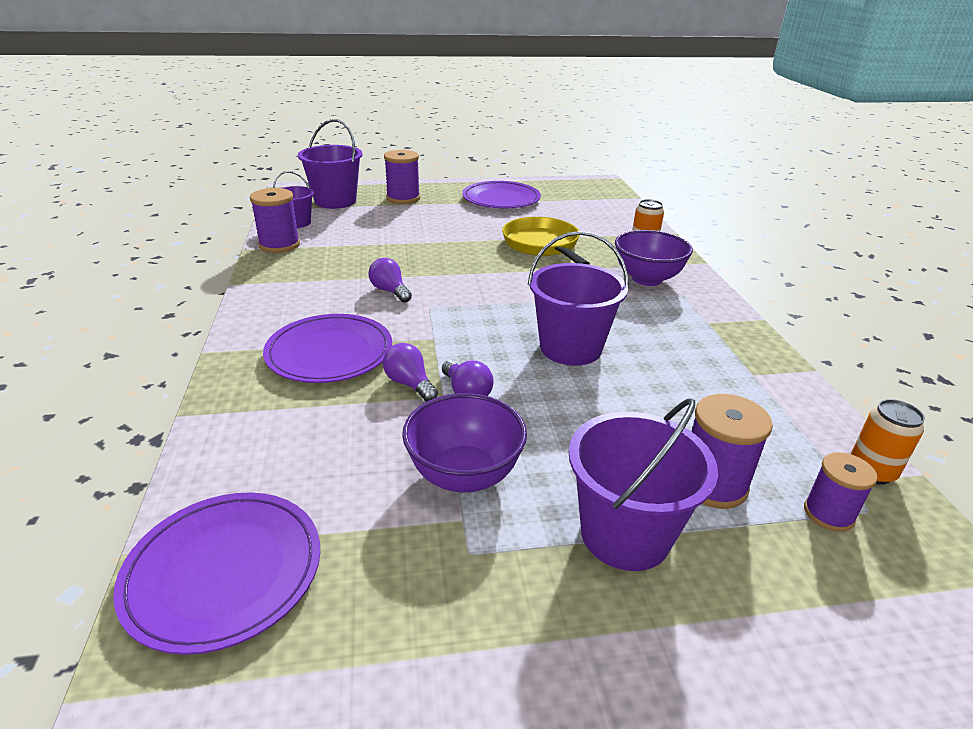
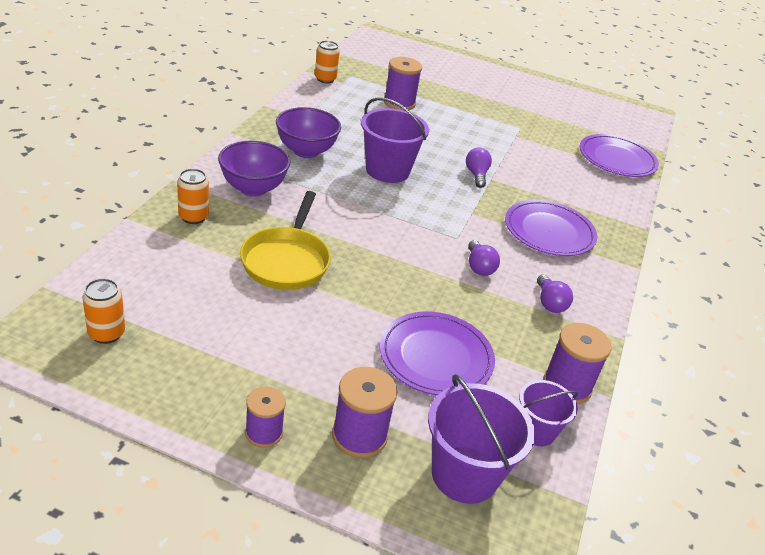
camera: 155 degrees left, 5 degrees up
purple light bulb [383,343,438,402] -> purple light bulb moved to [537,275,573,313]
purple bowl [402,393,527,492] -> purple bowl moved to [276,107,341,158]
purple plate [462,181,541,208] -> purple plate moved to [380,311,495,395]
purple bucket [569,398,718,571] -> none
purple spool [804,452,877,532] -> purple spool moved to [245,387,286,448]
none -> orange can [83,278,125,344]

